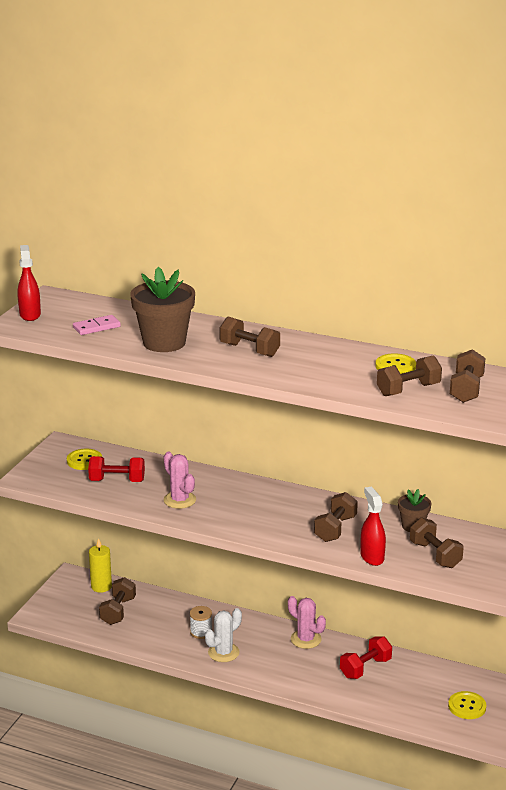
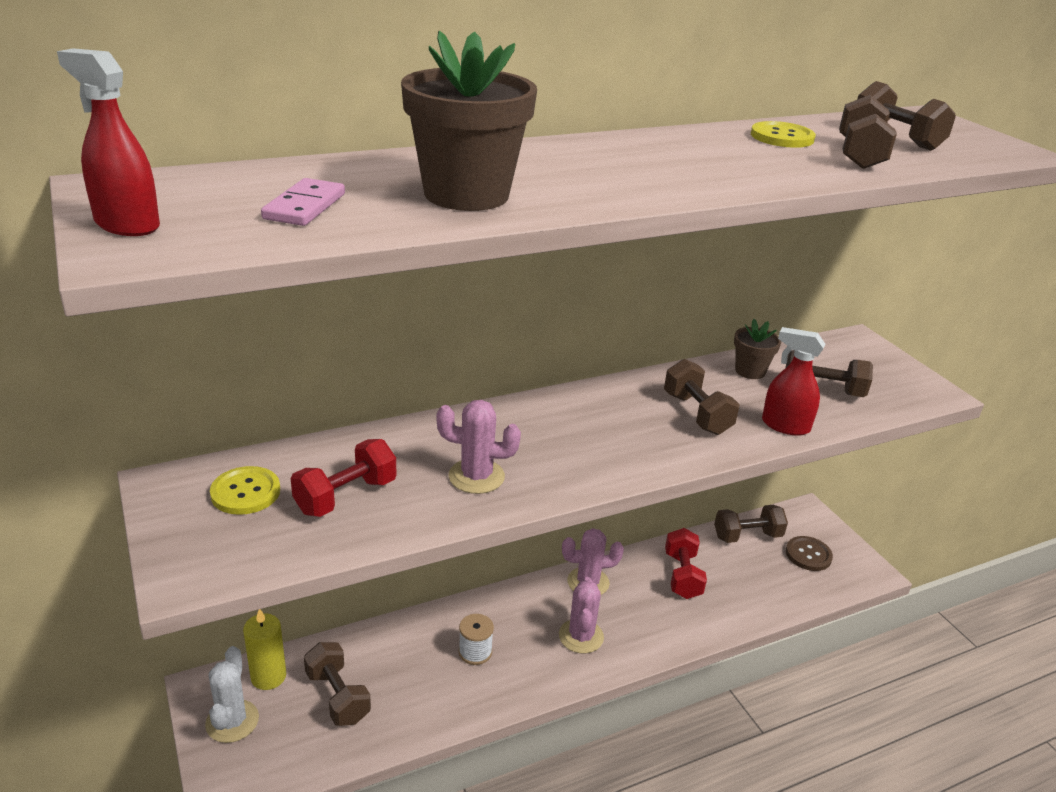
camera: 50 degrees left, 5 degrees up
white cactus [205,608,242,662] -> white cactus moved to [205,646,259,743]
brown dumbbell [219,317,280,357] -> brown dumbbell moved to [714,505,788,543]
yellow button [448,691,486,719] -> brown button [786,536,833,571]
none -> pink cactus [559,577,604,653]

